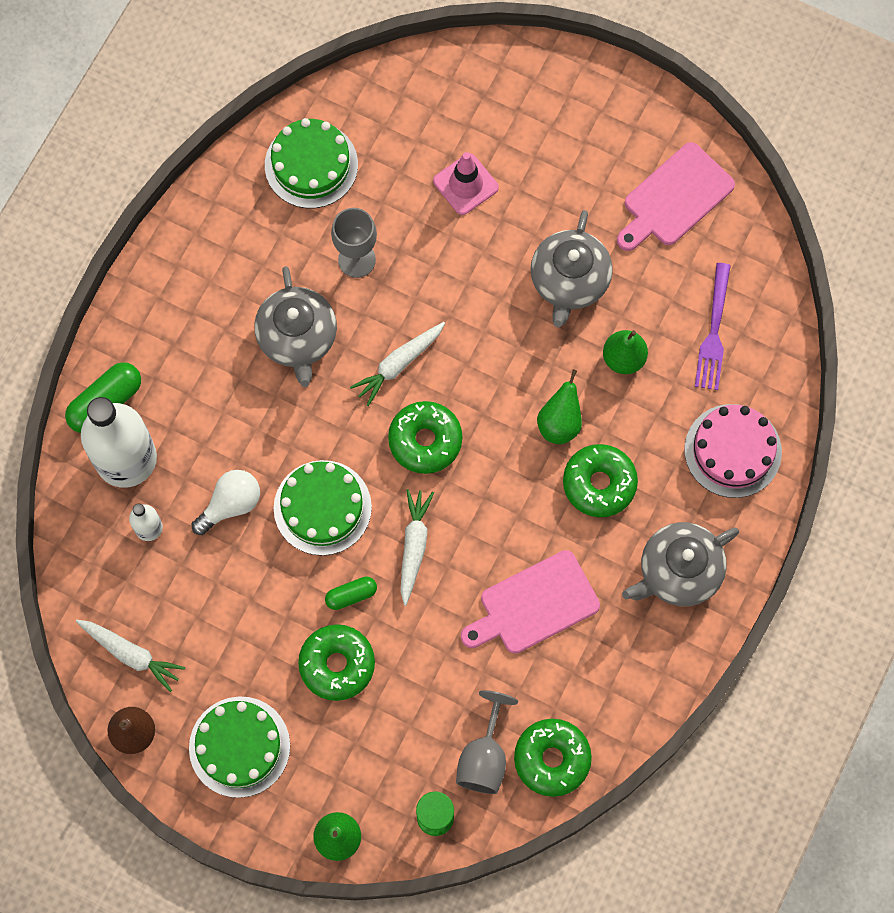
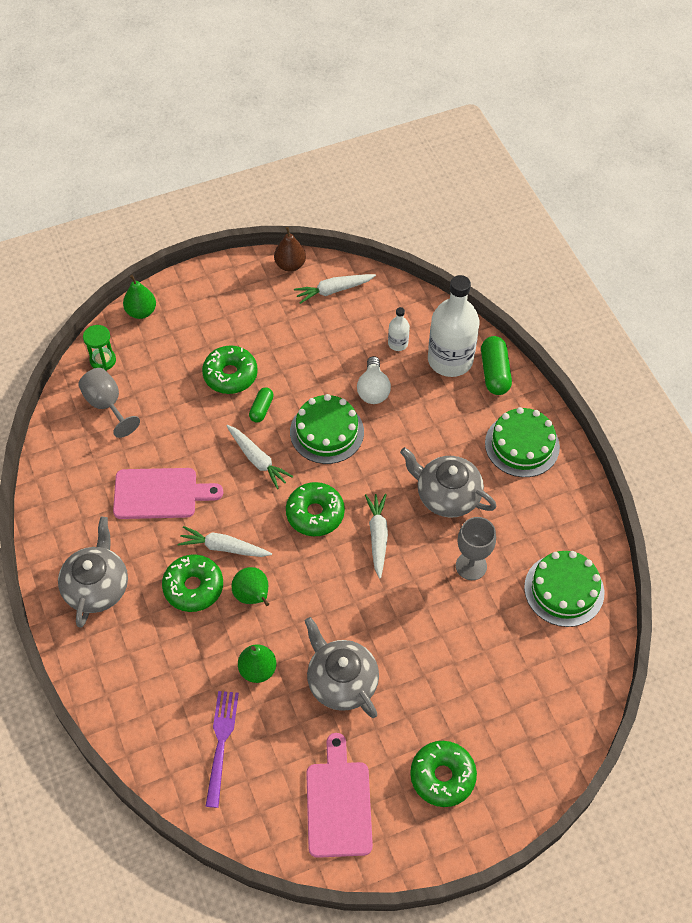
camera: 130 degrees right, 15 degrees down
green cake [189,696,290,798] -> green cake moved to [485,407,560,477]
pink traffic cone [433,152,499,215] -> none
pink cutting board [461,550,600,654] -> pink cutting board turned 75 degrees clockwise [113,468,223,519]
green donut [514,719,592,797] -> green donut moved to [410,741,477,807]
pink cake [684,404,782,498] -> none
purple fork [695,263,731,390] -> purple fork turned 45 degrees clockwise [205,691,239,808]
none -> white carrot [178,526,272,557]

